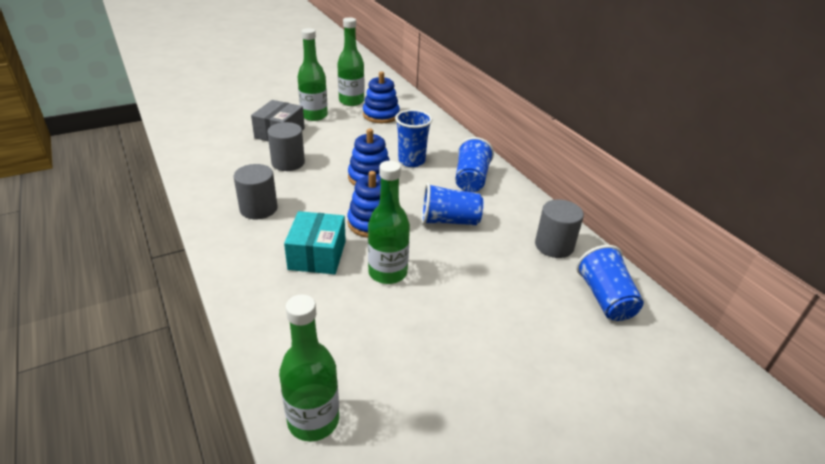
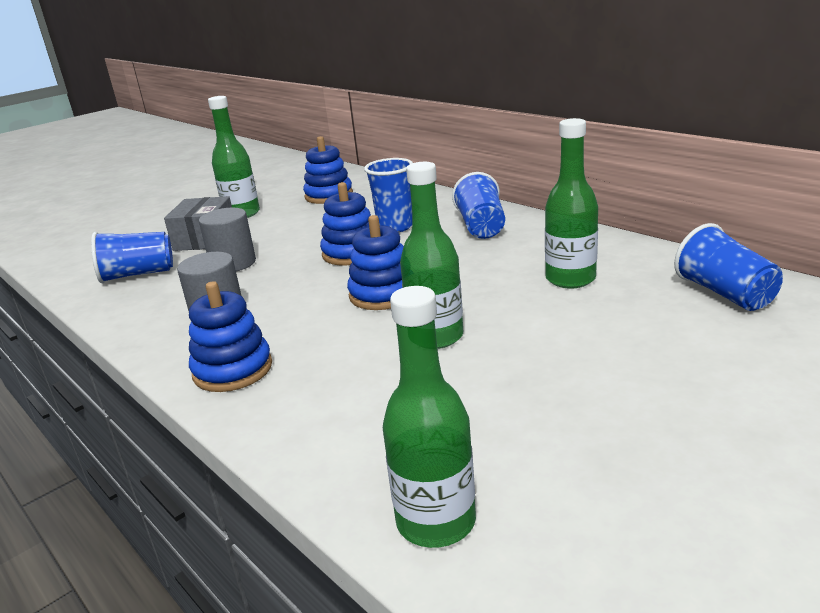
camera: 10 degrees left, 10 degrees down
turquoise box [284,211,346,274] -> none
green bottle [337,17,364,106] -> green bottle moved to [545,118,598,288]
blue cup [421,183,483,225] -> blue cup moved to [91,232,173,283]
grey cylinder [535,199,584,258] -> none
none -> blue stacking toy [189,281,272,392]

